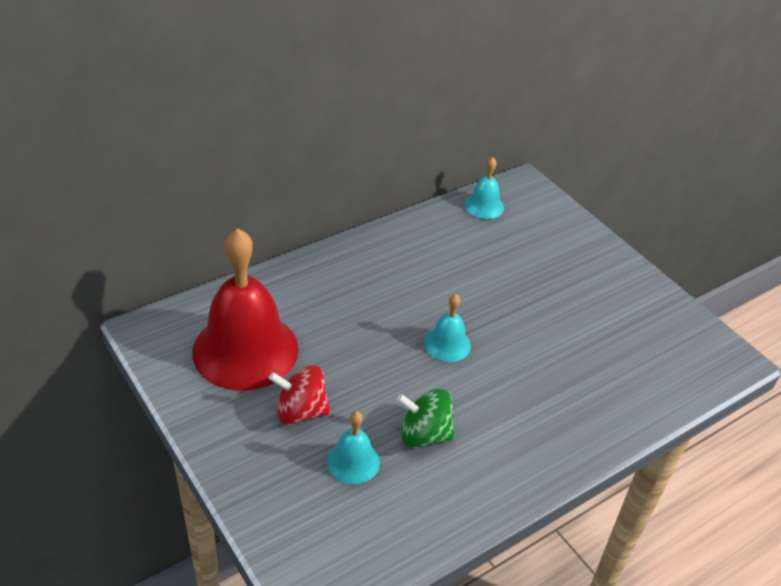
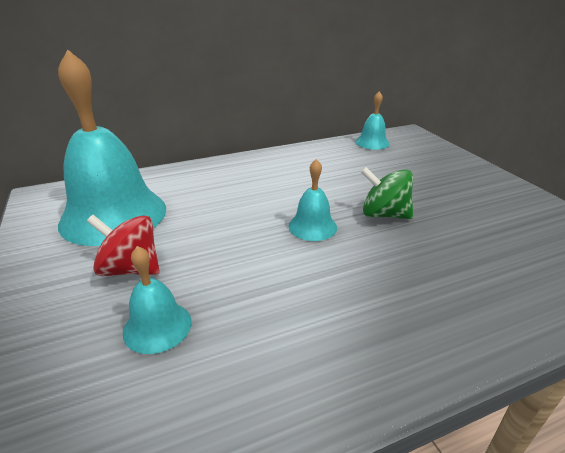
camera: 15 degrees right, 10 degrees down
red bell [192,229,299,391] -> turquoise bell [58,49,166,246]
green spinning top [397,389,455,448] -> green spinning top moved to [361,167,413,219]

